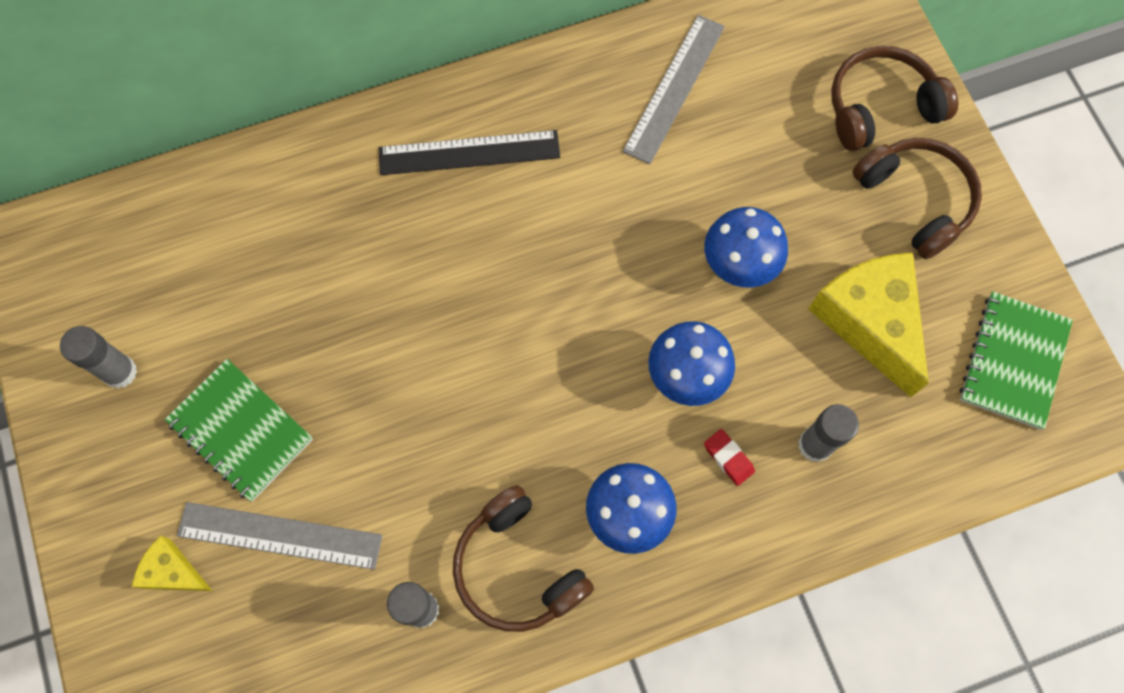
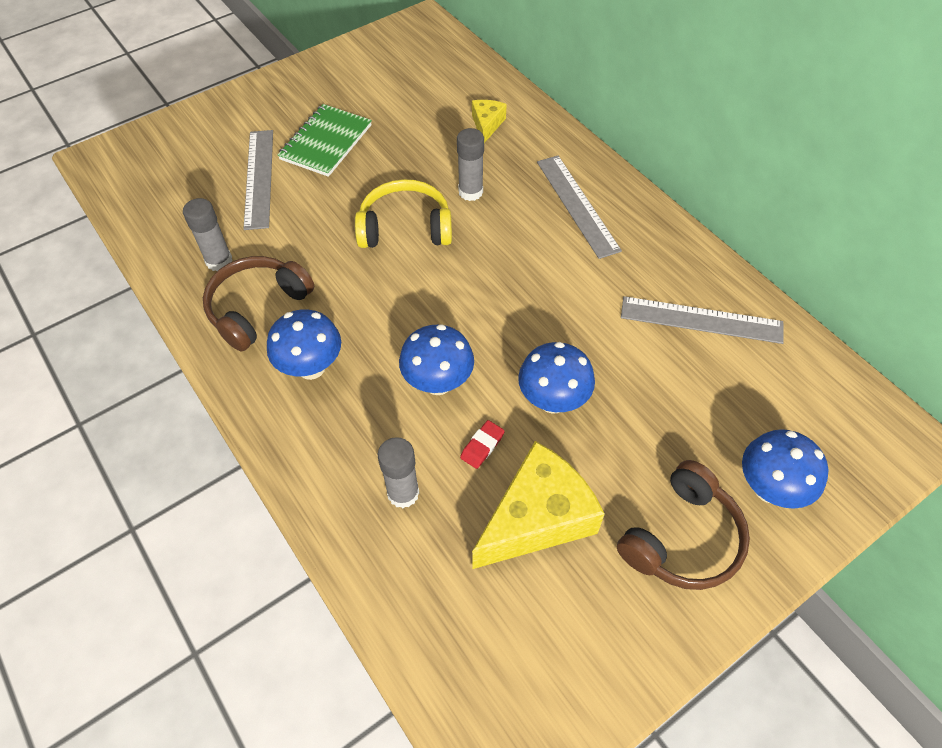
camera: 75 degrees right, 15 degrees down
grey glue stick [60,326,137,389] -> grey glue stick moved to [457,128,484,201]
yellow cheese [132,536,212,591] -> yellow cheese moved to [472,100,507,143]
black ruler [379,130,560,175] -> grey ruler [537,155,622,259]
red eraser [704,429,755,486] -> red eraser moved to [460,420,505,469]
brown headphones [831,46,958,151] -> blue mushroom [742,429,829,509]
green notebook [960,291,1073,430] -> none
none -> yellow headphones [355,179,452,248]

